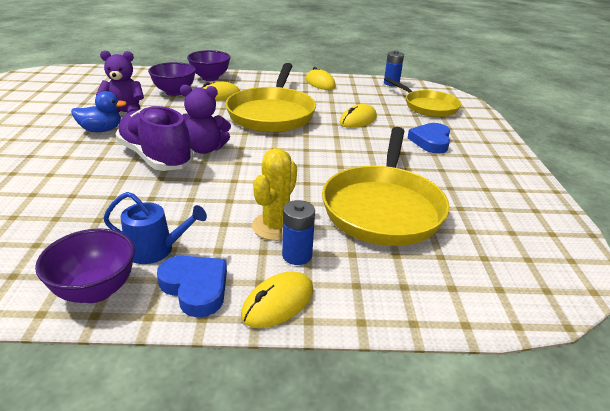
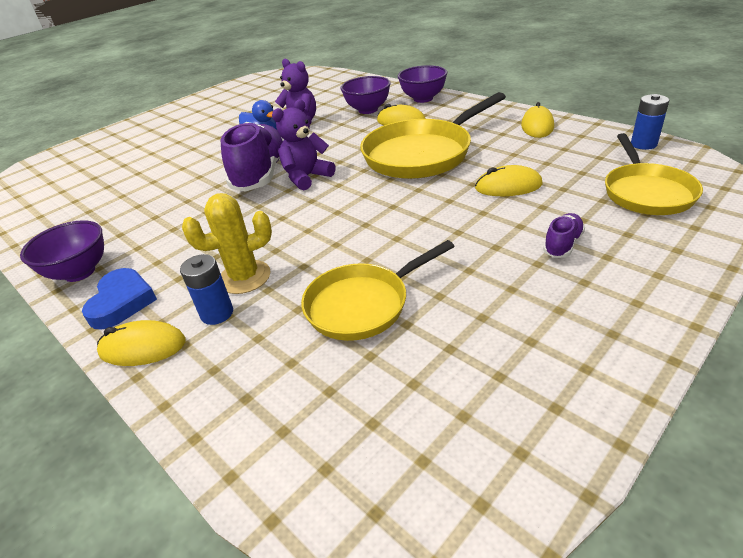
camera: 50 degrees right, 5 degrees up
blue watering can [103,192,207,264] -> none
purple teddy bear [180,84,231,154] -> purple teddy bear turned 90 degrees clockwise [272,99,335,190]
yellow pan [322,127,450,246] -> yellow pan [301,240,454,341], size x0.65
blue heart [408,123,450,154] -> purple shoe [543,213,585,258]

